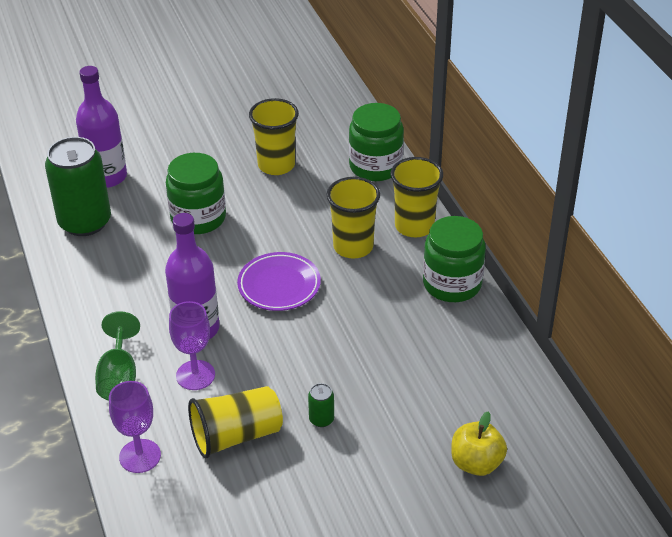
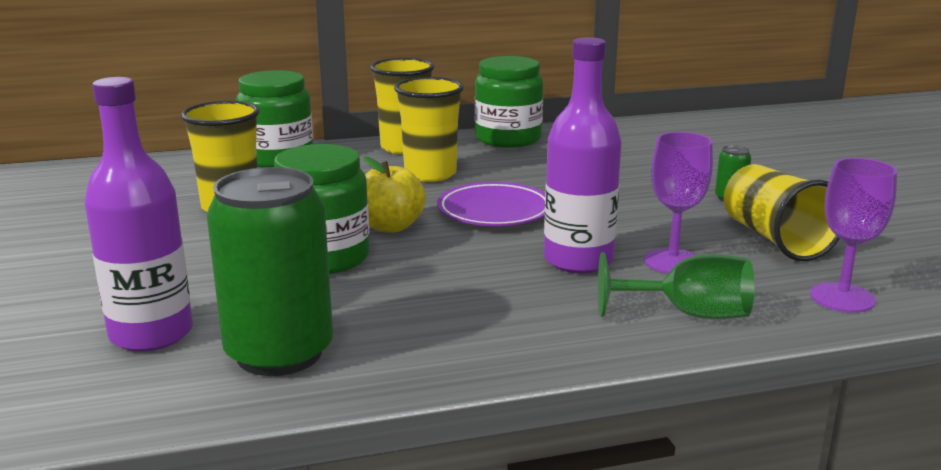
camera: 85 degrees left, 20 degrees down
yellow apple [451,411,507,476] -> yellow apple moved to [364,156,426,233]

